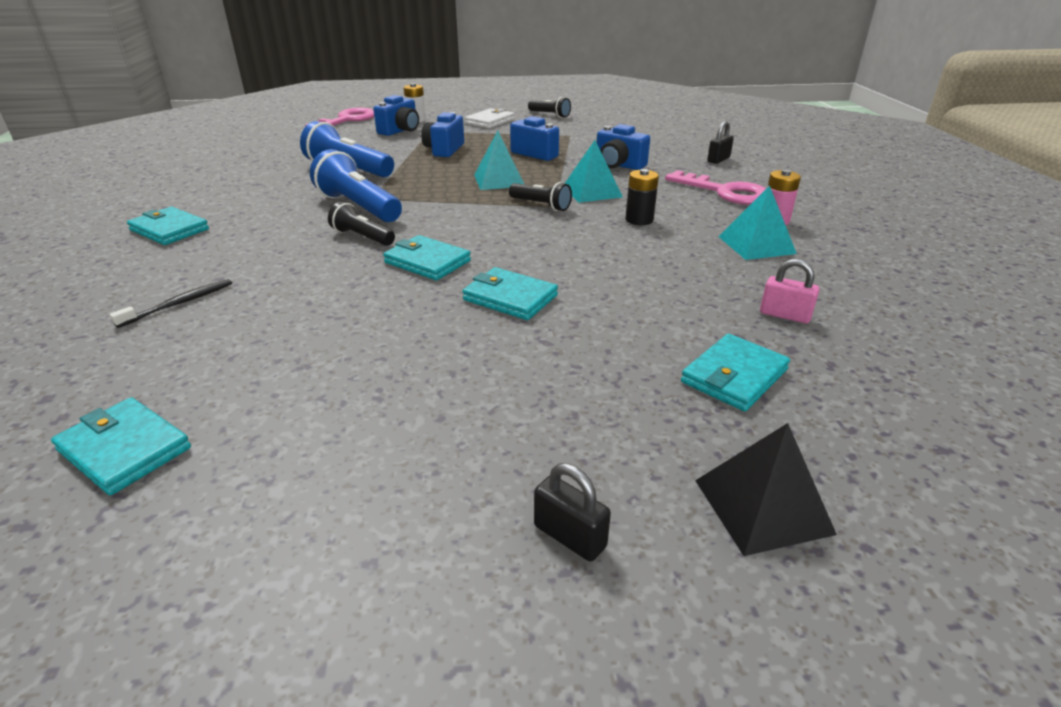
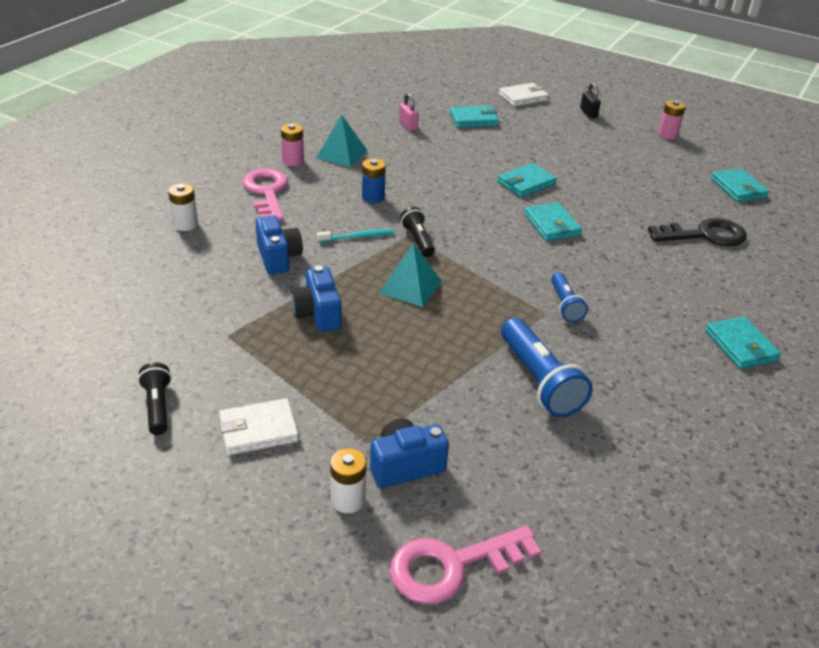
camera: 145 degrees left, 5 degrees up
black toothbrush [110,279,232,328] -> none
blue flashlight [310,149,402,222] -> blue flashlight [551,272,588,322], size x0.58
black flashlight [328,202,395,246] -> none
blue camera [421,112,464,157] -> none
turquoise wallet [462,267,558,320] -> turquoise wallet turned 75 degrees clockwise [497,163,557,197]
turquoise pyramid [564,140,623,203] -> turquoise toothbrush [317,229,394,242]
black battery [626,169,659,225] -> blue battery [362,158,386,203]
black pyramid [695,423,837,556] -> white wallet [499,83,549,106]
black padlock [707,121,734,164] -> white battery [168,183,198,231]
none -> black key [648,218,747,246]
none -> pink battery [658,100,686,139]

